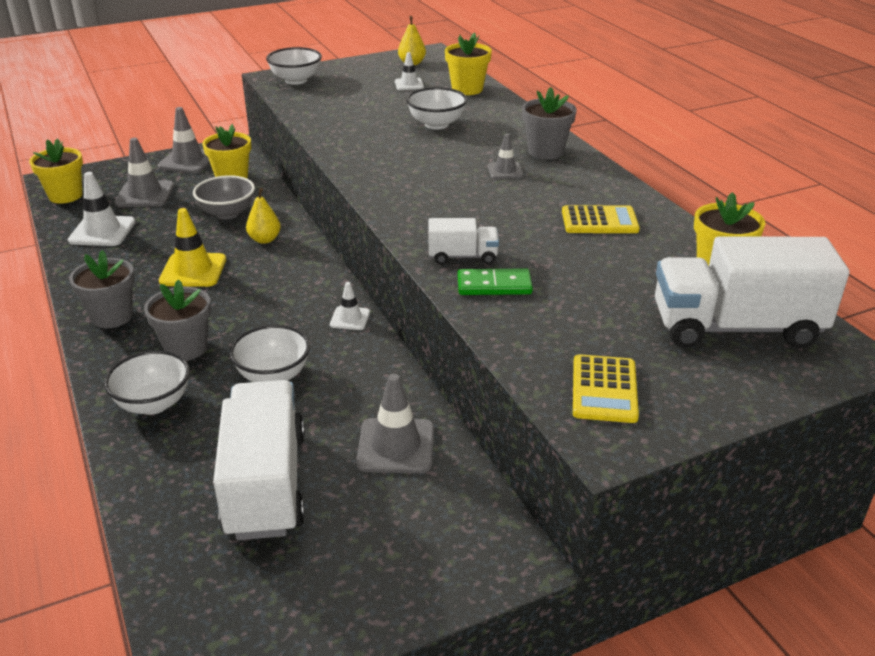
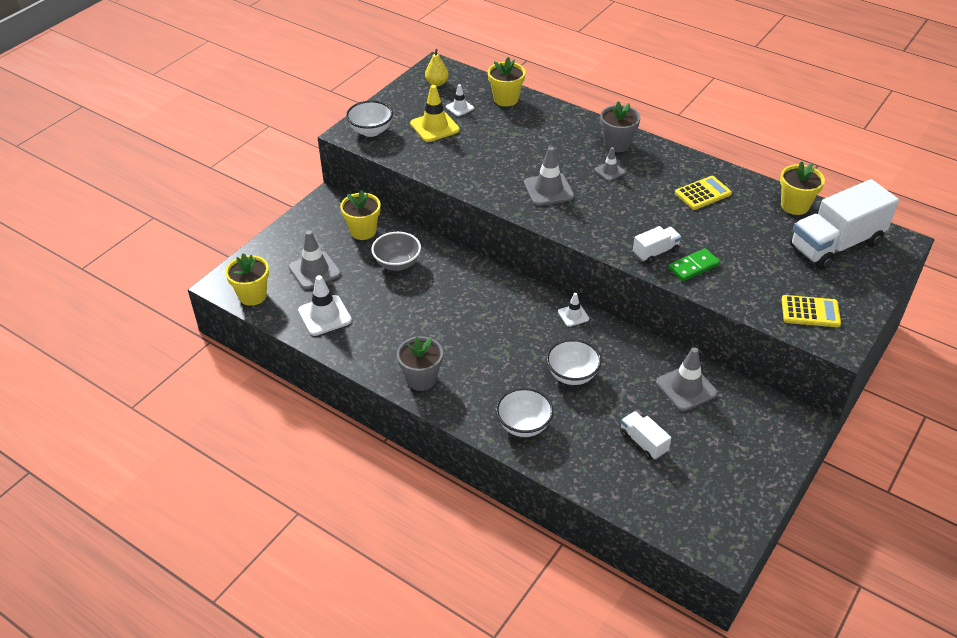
camera: 30 degrees left, 10 degrees up
grey flower pot [144,279,211,361] -> none
grey traffic cone [158,107,210,174] -> grey traffic cone moved to [524,147,574,206]
yellow traffic cone [159,208,226,287] -> yellow traffic cone moved to [410,85,460,142]
white truck [213,380,305,540] -> white truck [620,411,671,460], size x0.48
yellow pear [246,188,281,244] -> none
white bowl [406,87,467,129] -> none
yellow calculator [573,354,639,423] -> yellow calculator turned 60 degrees counterclockwise [781,295,841,327]

